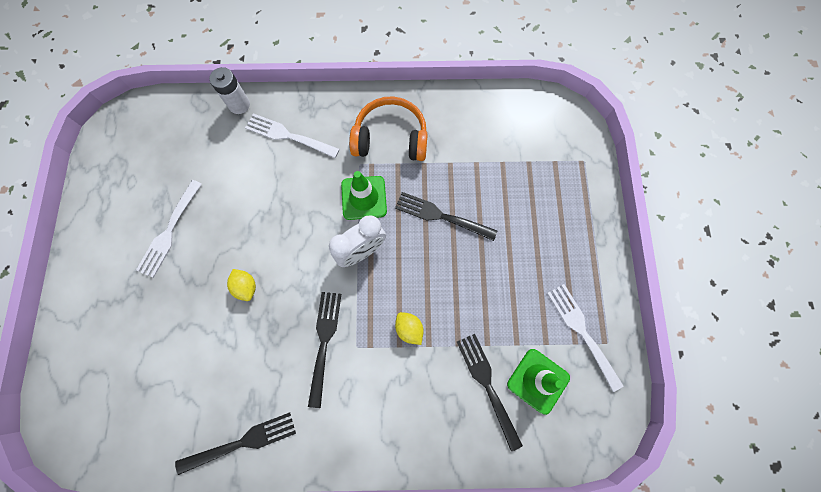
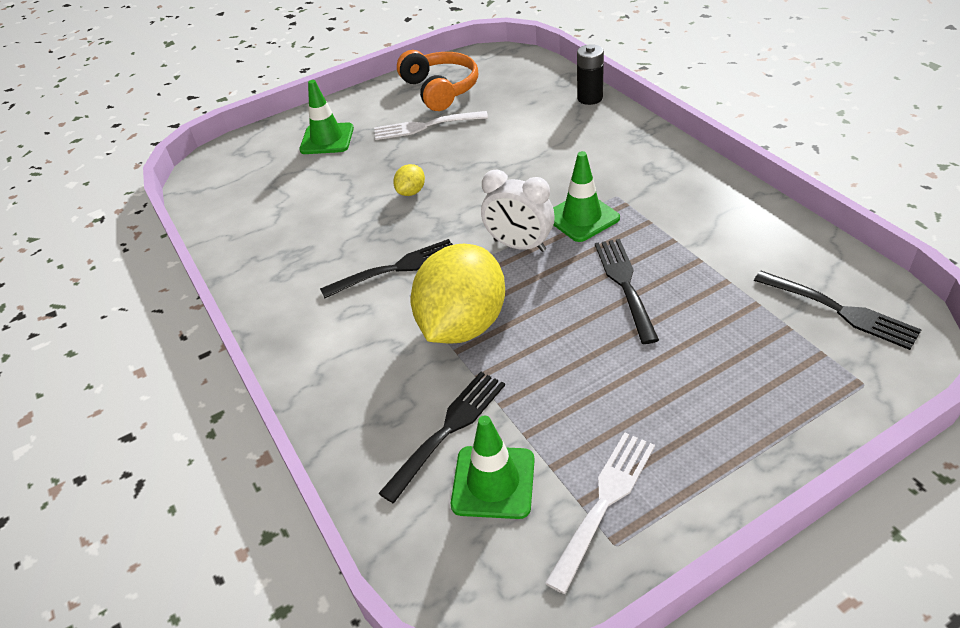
camera: 65 degrees right, 30 degrees down
black fork [175,413,296,475] -> black fork moved to [754,271,921,350]
white battery [209,67,250,114] -> black battery [577,44,604,105]
white fork [245,113,340,158] -> none
orange headphones [349,96,428,161] -> orange headphones moved to [397,50,478,111]
yellow lemon [395,312,423,345] -> yellow lemon [411,244,505,343], size x2.47
none -> green traffic cone [299,80,354,154]

